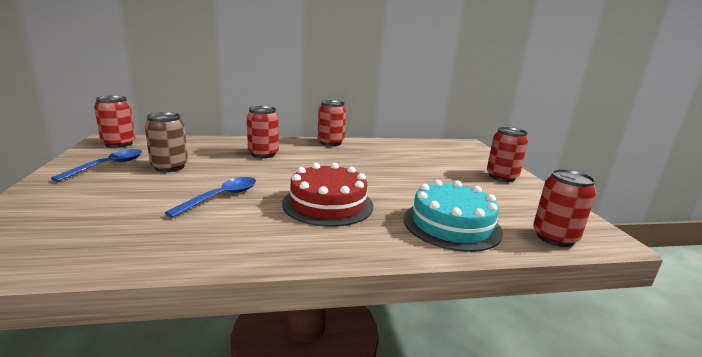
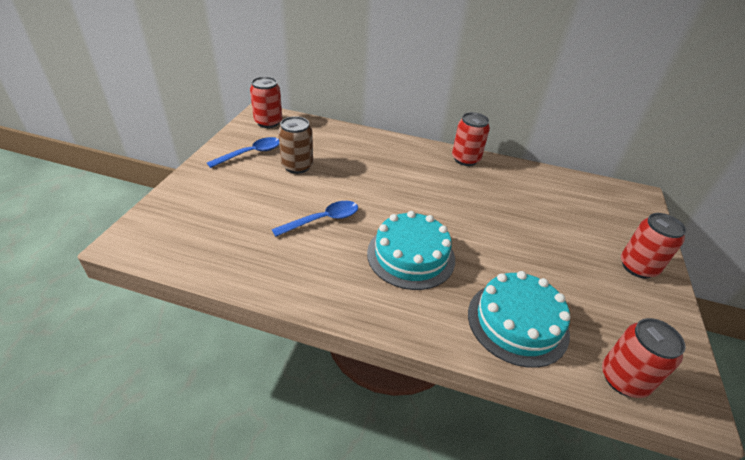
camera: 25 degrees right, 20 degrees up
red can [247,106,279,158] -> none
red cake [282,163,373,227] -> turquoise cake [367,211,455,290]

